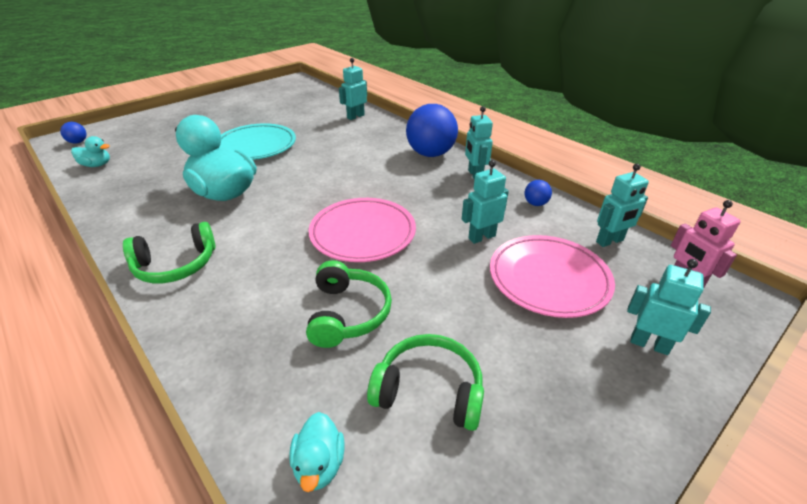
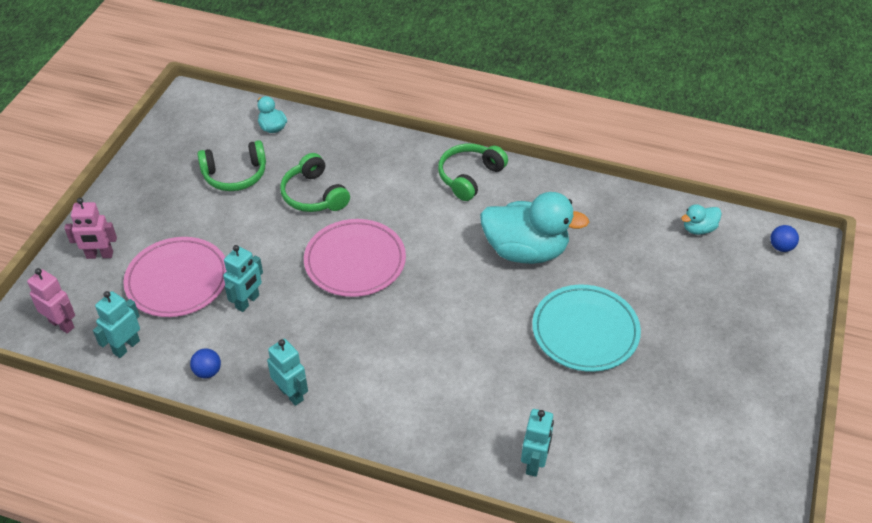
camera: 150 degrees right, 10 degrees up
blue ball [406,104,458,157] -> none
turquoise robot [627,259,711,355] -> pink robot [64,198,117,259]

